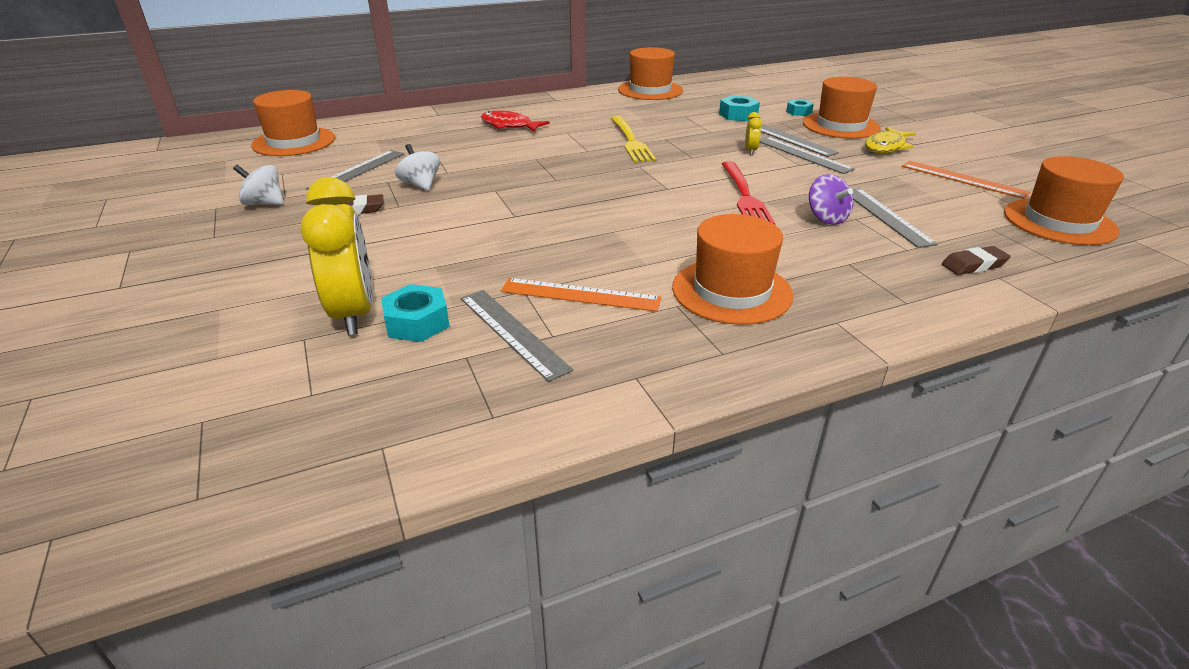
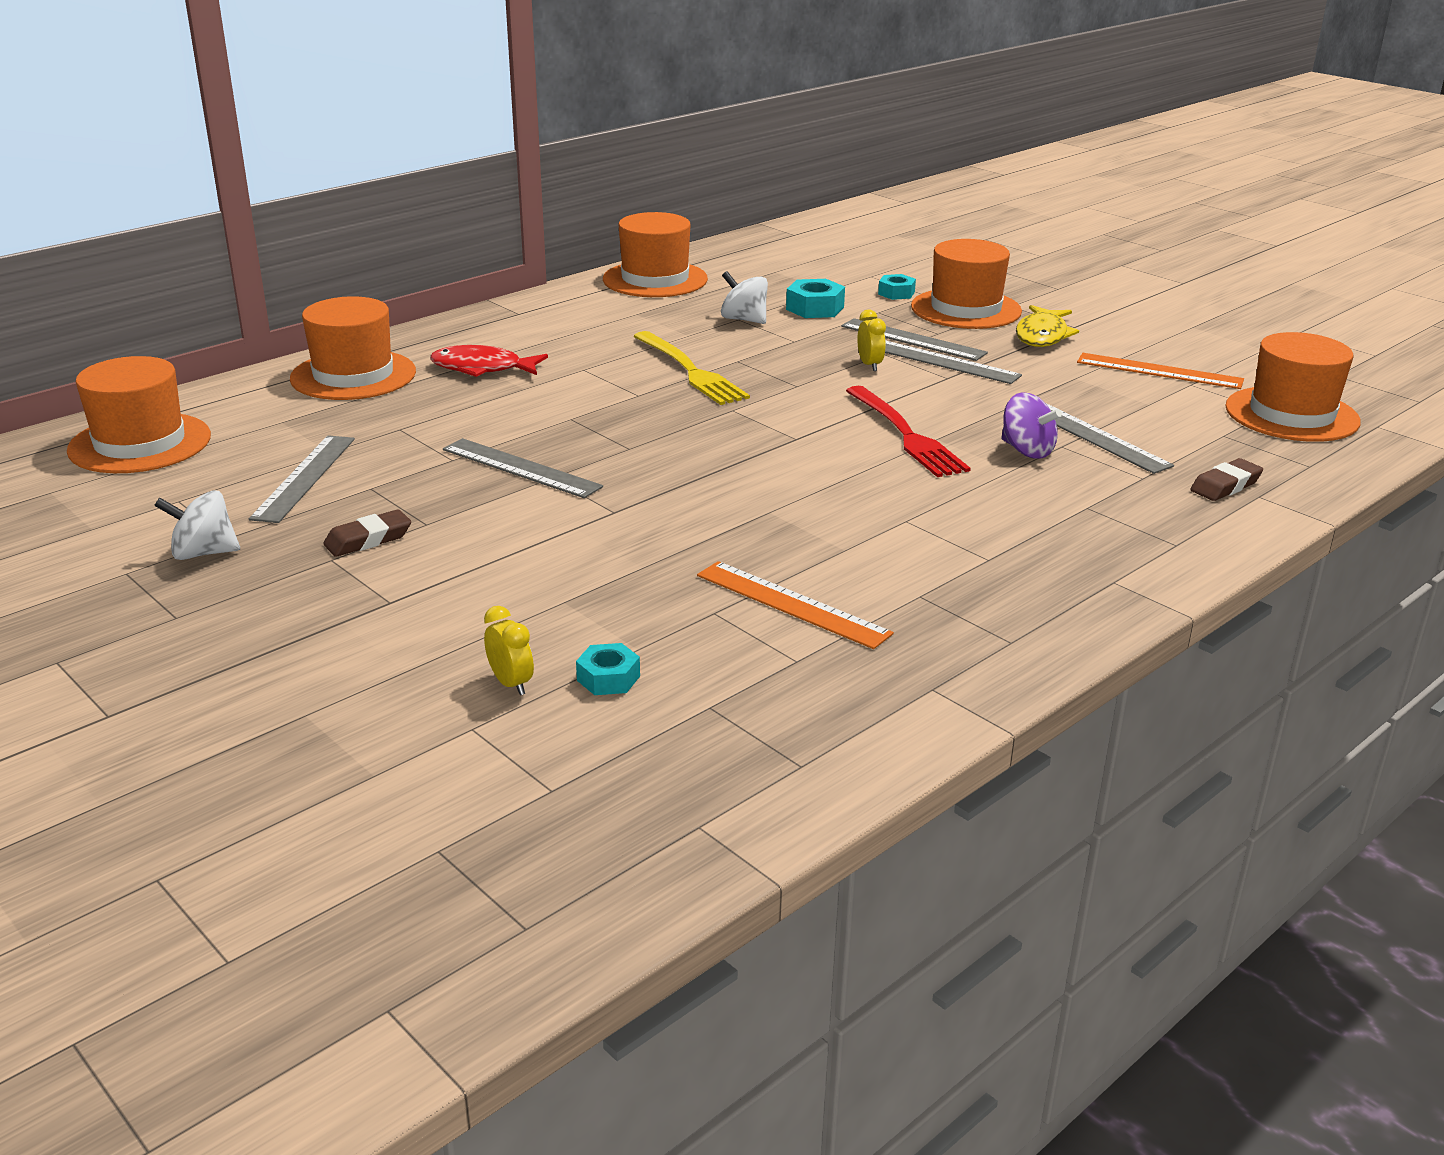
camera: 20 degrees left, 5 degrees down
yellow clock [301,177,373,335] -> yellow clock [484,606,534,695], size x0.43
turquoise nut [381,284,450,342] -> turquoise nut [576,643,640,695], size x0.66
white spinning top [395,144,440,191] -> white spinning top moved to [721,271,768,324]
grey ruler [461,290,573,382] -> grey ruler moved to [443,438,603,498]
orange ruler [501,278,661,312] -> orange ruler turned 45 degrees clockwise [697,561,894,649]
orange hat [672,214,793,325] -> orange hat moved to [290,296,416,400]

